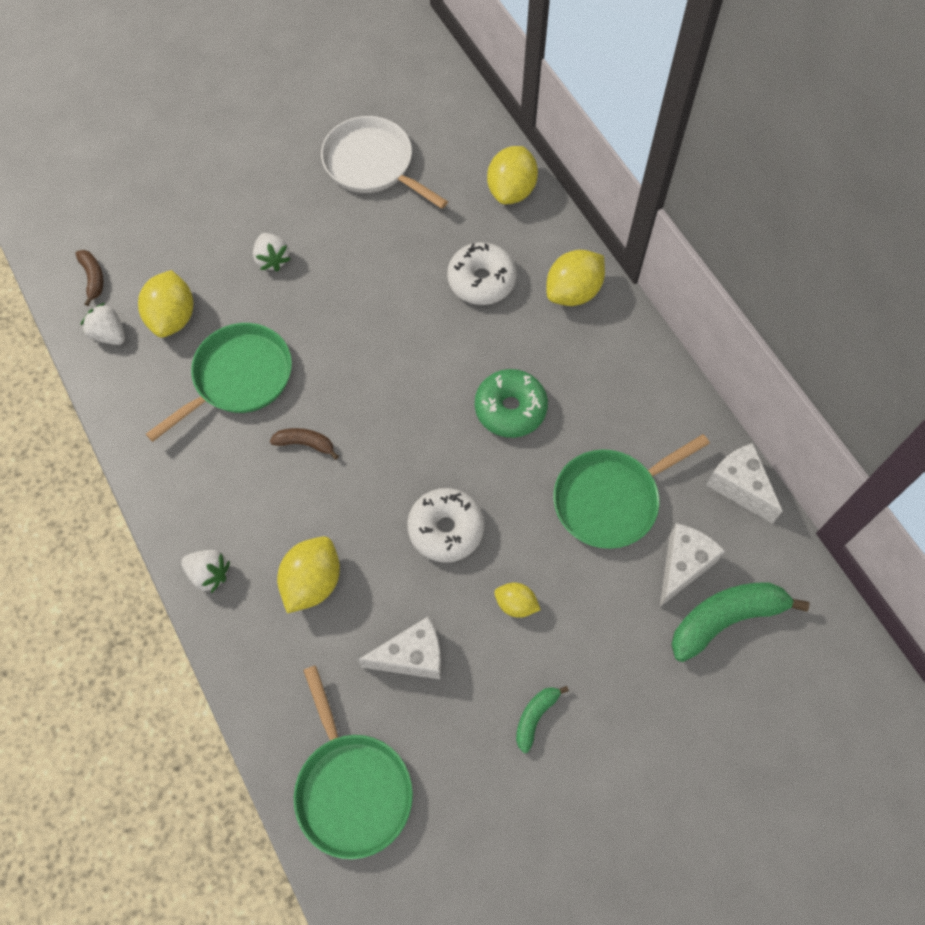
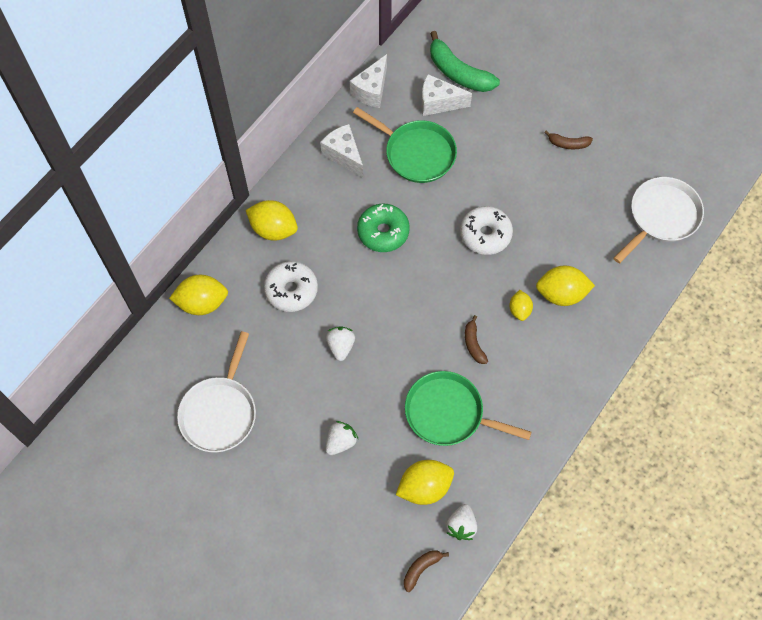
camera: 115 degrees left, 0 degrees up
white strawberry [181,550,230,593] -> white strawberry moved to [326,327,355,361]
green pan [294,665,413,859] -> white pan [614,177,704,263]
white cheese [358,617,441,679] -> white cheese moved to [320,124,363,178]
yellow lemon [494,582,541,618] -> yellow lemon moved to [509,290,533,321]
green banana [516,686,569,753] -> brown banana [544,131,593,149]

